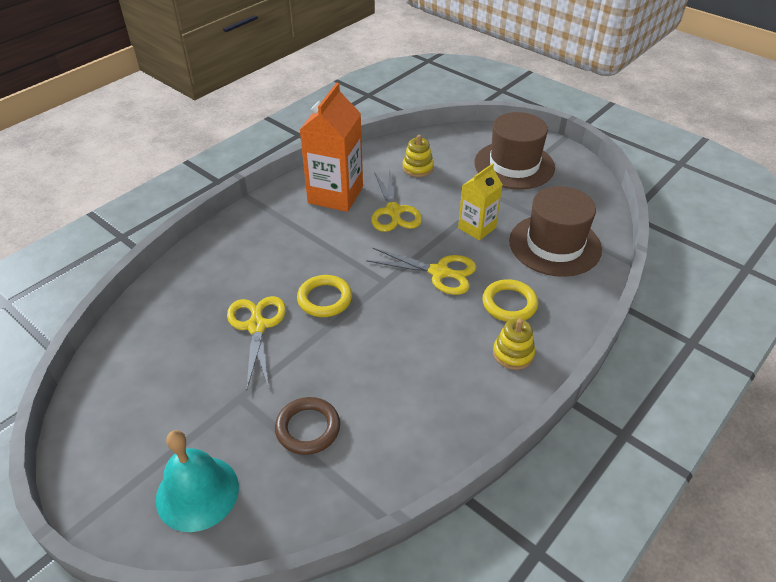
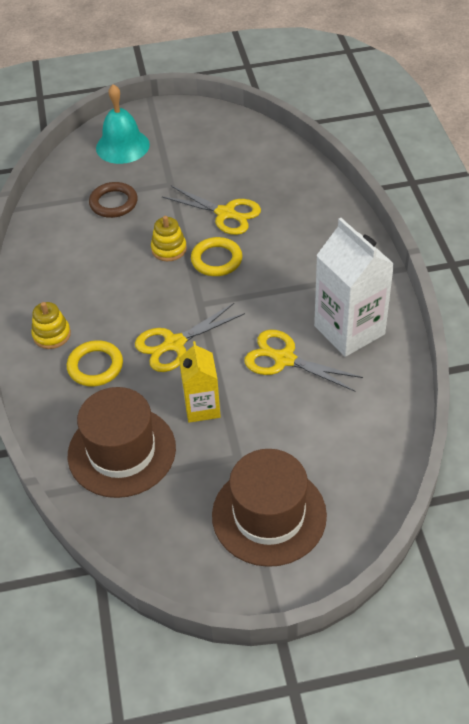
camera: 130 degrees right, 5 degrees up
orange carton [300,83,363,212] -> white carton [314,218,394,357]
yellow stacking toy [402,135,434,177] -> yellow stacking toy moved to [151,216,187,261]

